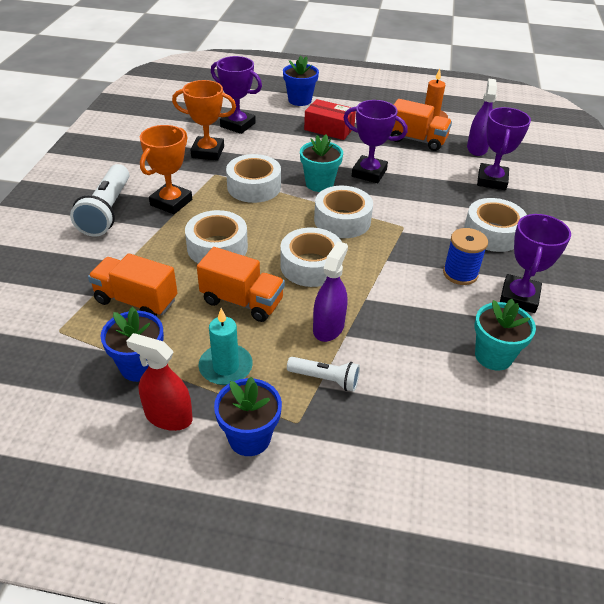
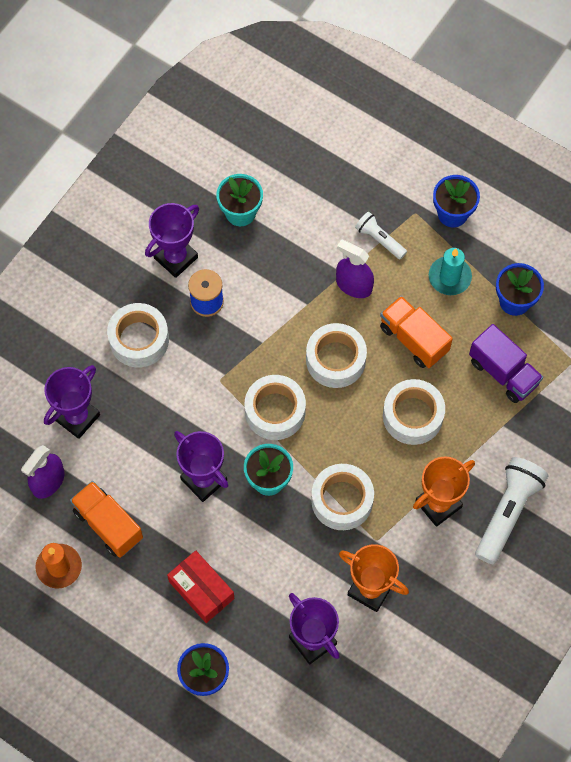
camera: 155 degrees left, 25 degrees up
orange truck [88,253,177,317] -> purple truck [469,324,543,403]
red spray bottle [126,333,193,431] -> none
purple spray bottle [313,241,348,342] -> purple spray bottle turned 75 degrees clockwise [336,240,374,298]

